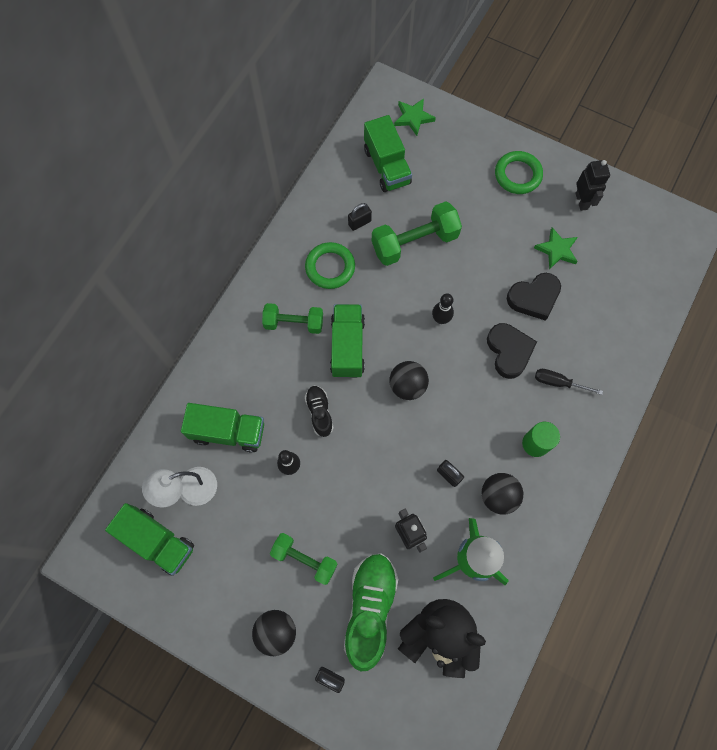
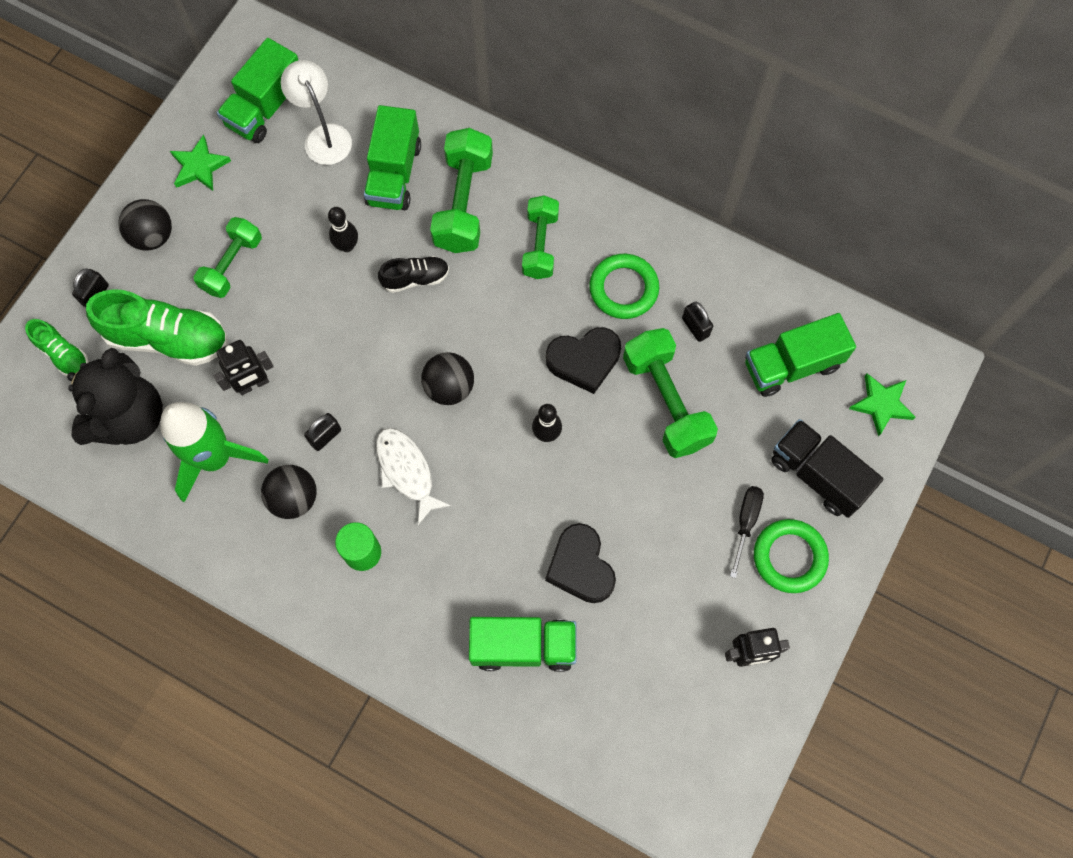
camera: 90 degrees right, 0 degrees up
green truck [330,304,365,378] -> green truck moved to [469,617,576,672]
black heart [487,323,537,379] -> black heart moved to [546,327,621,394]
green star [534,227,578,269] -> green star moved to [170,135,231,191]
black screwdriver [535,369,603,395] -> black screwdriver moved to [730,486,764,578]
none -> green shoe [25,319,89,376]
none -> white fish [376,428,451,525]
none -> green dumbbell [430,128,493,253]
none -> black truck [771,419,883,518]

